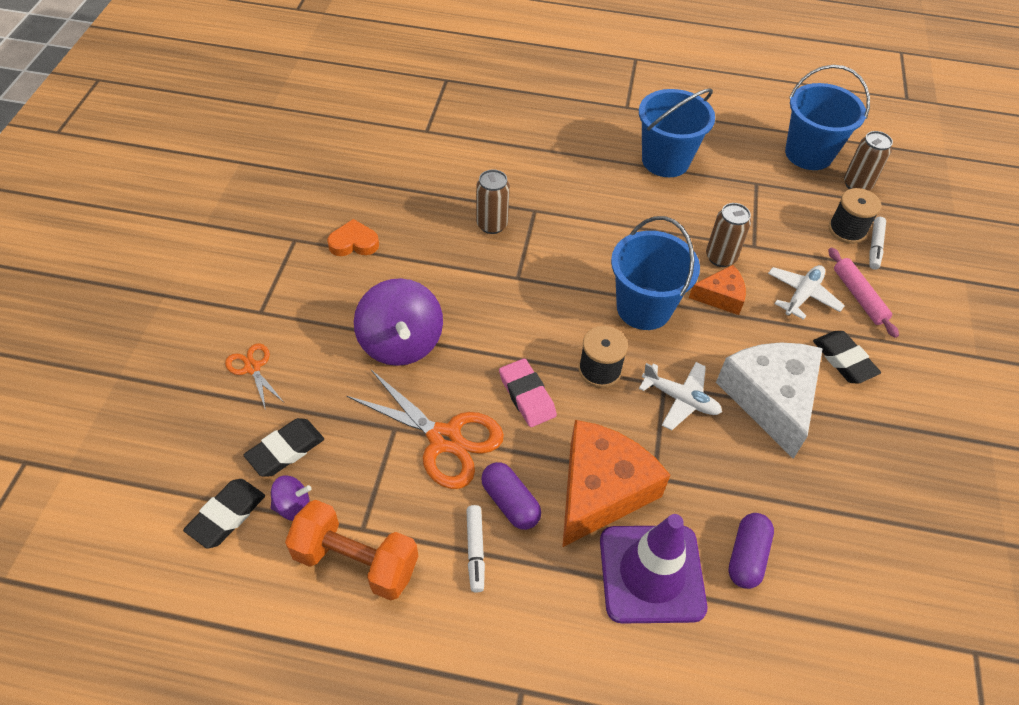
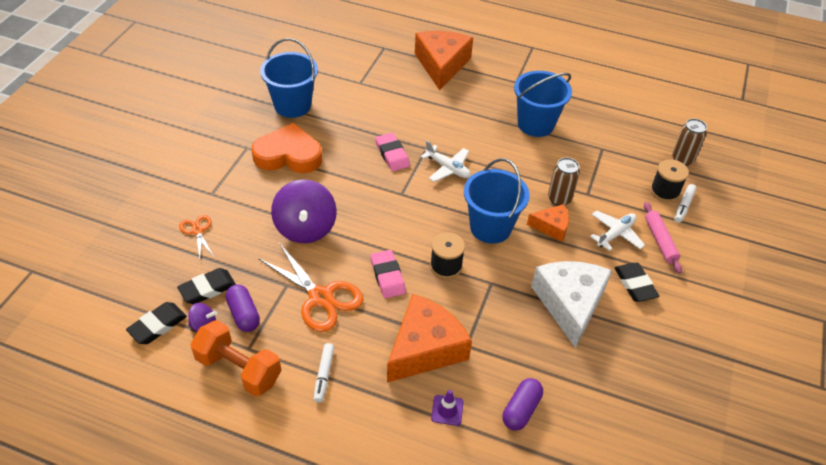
camera: 10 degrees right, 5 degrees down
orange heart [327,219,379,256] -> orange heart [252,123,322,173], size x1.88
brown can [476,169,510,234] -> pink eraser [375,133,410,171]
purple capsule [481,462,541,530] -> purple capsule moved to [226,284,260,332]
purple traffic cone [600,514,707,623] -> purple traffic cone [431,390,464,426], size x0.41
white plane [639,362,722,430] -> white plane moved to [421,141,471,182]
blue bucket [785,65,870,170] -> blue bucket moved to [260,38,318,118]
none -> orange cheese [415,31,473,90]

